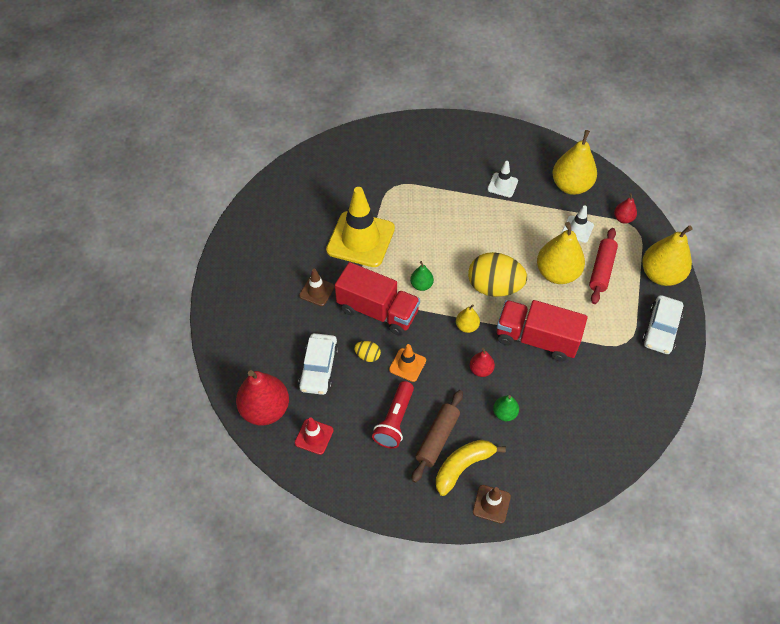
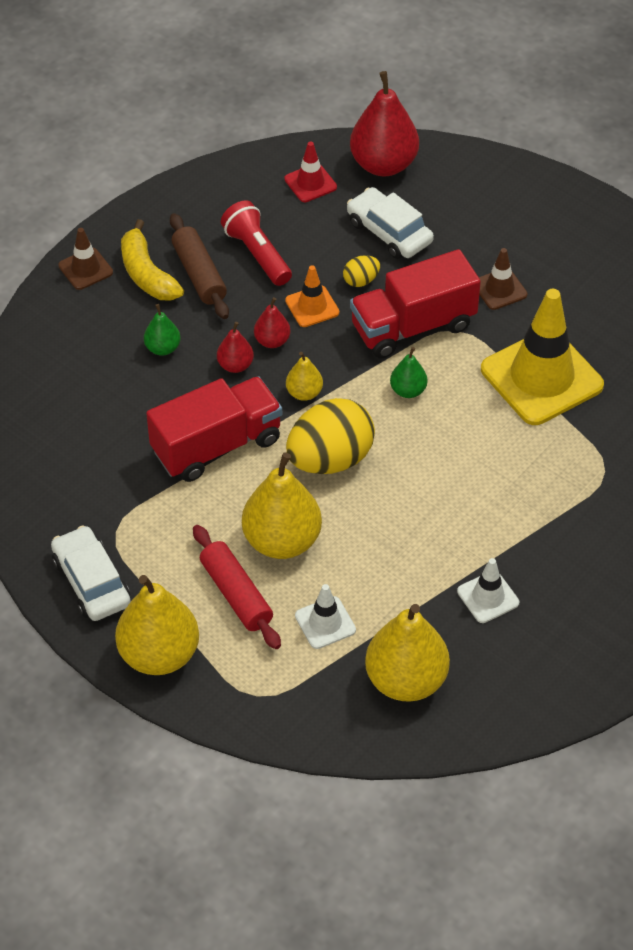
camera: 130 degrees right, 5 degrees down
yellow banana [436,440,506,496] -> yellow banana turned 150 degrees clockwise [121,219,184,301]
red pear [614,193,637,223] -> red pear moved to [254,297,290,348]

